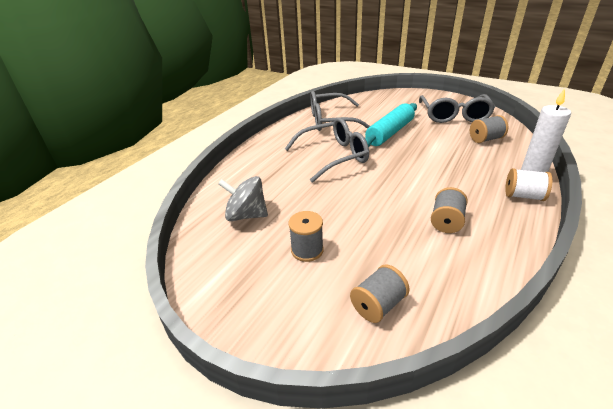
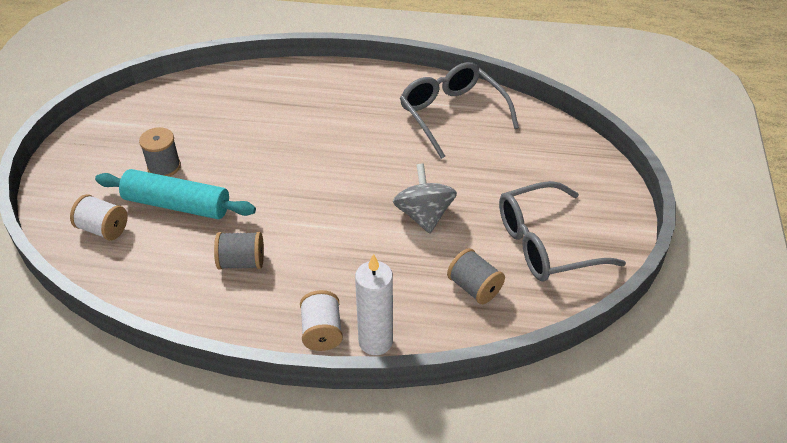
camera: 65 degrees right, 10 degrees up
grey spinning top [218,176,268,221] -> grey spinning top moved to [393,163,457,234]
grey glasses [285,117,369,183] -> none
grey spool [350,264,410,323] -> white spool [70,194,128,241]
turquoise rolling pin [365,103,417,147] -> turquoise rolling pin moved to [95,169,256,219]

